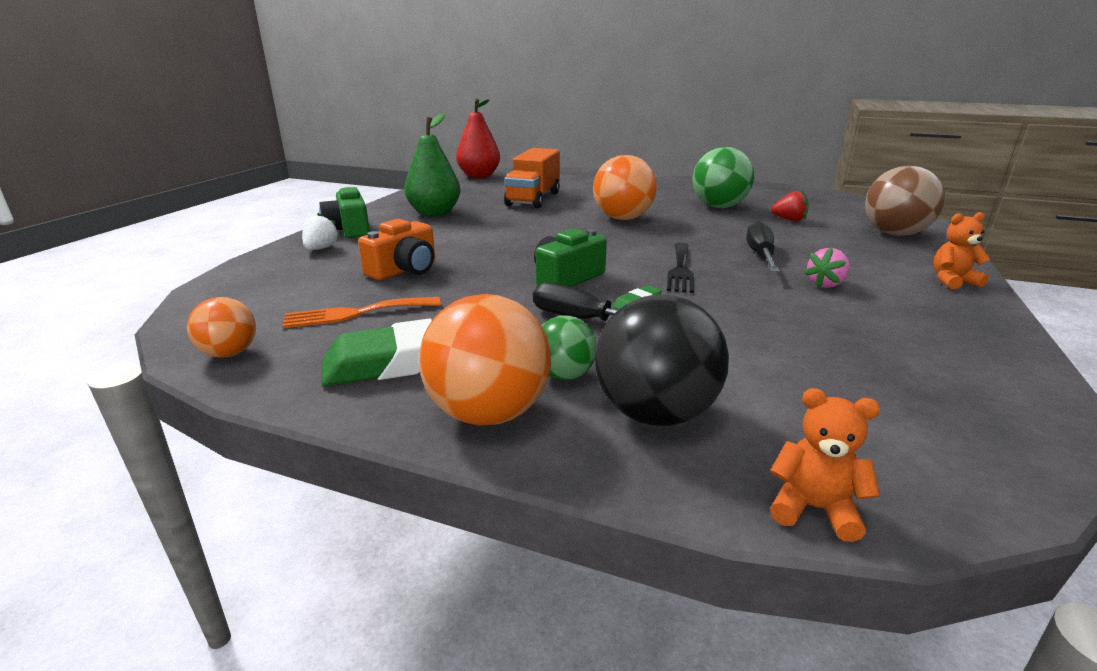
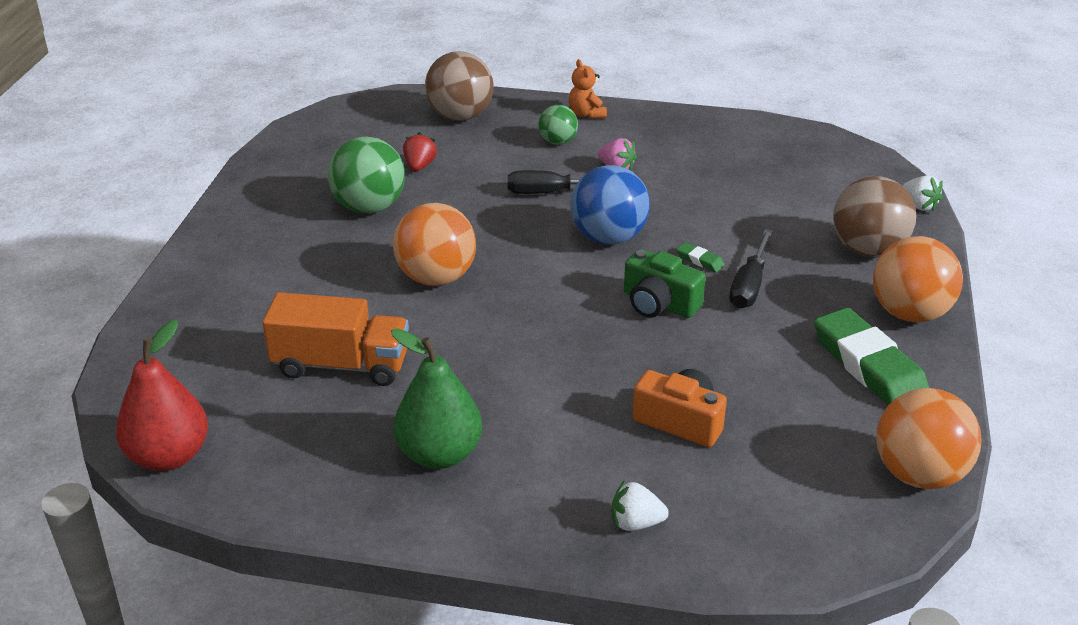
camera: 100 degrees left, 10 degrees up
orange ball [187,297,256,357] -> orange ball [876,388,982,489], size x1.78
orange fork [283,297,441,328] -> none
green camera [319,187,370,238] -> none
green ball [542,316,597,380] -> green ball moved to [538,105,578,145]
black ball [595,294,729,426] -> brown ball [833,176,916,257]
black fork [667,243,694,293] -> blue ball [570,165,650,245]
orange teddy bear [770,388,880,542] -> white strawberry [902,175,943,212]

